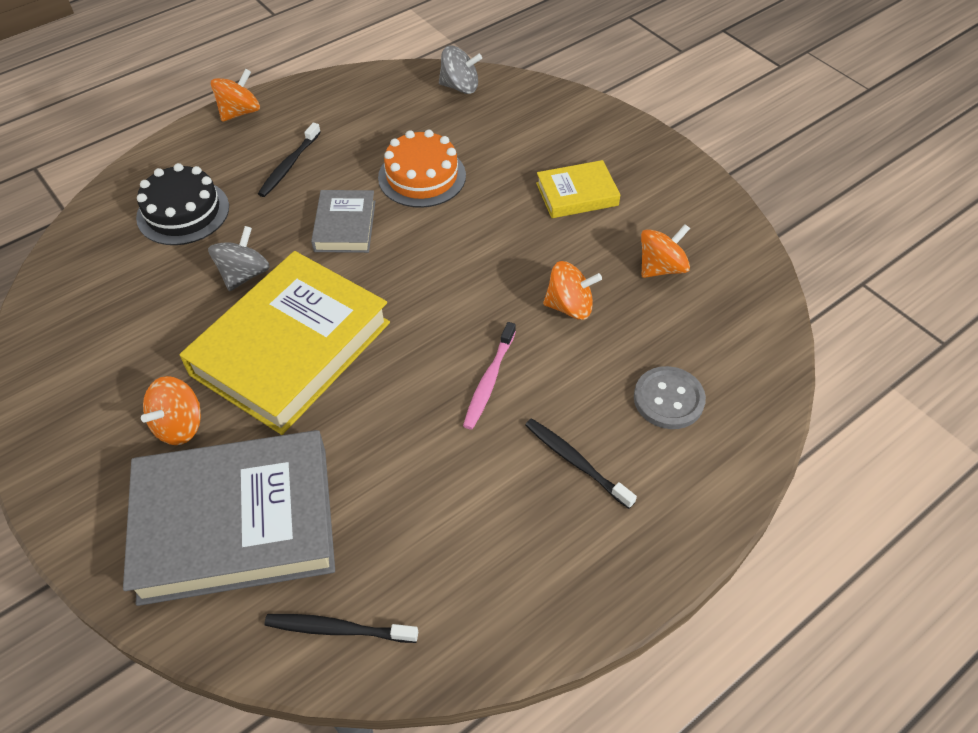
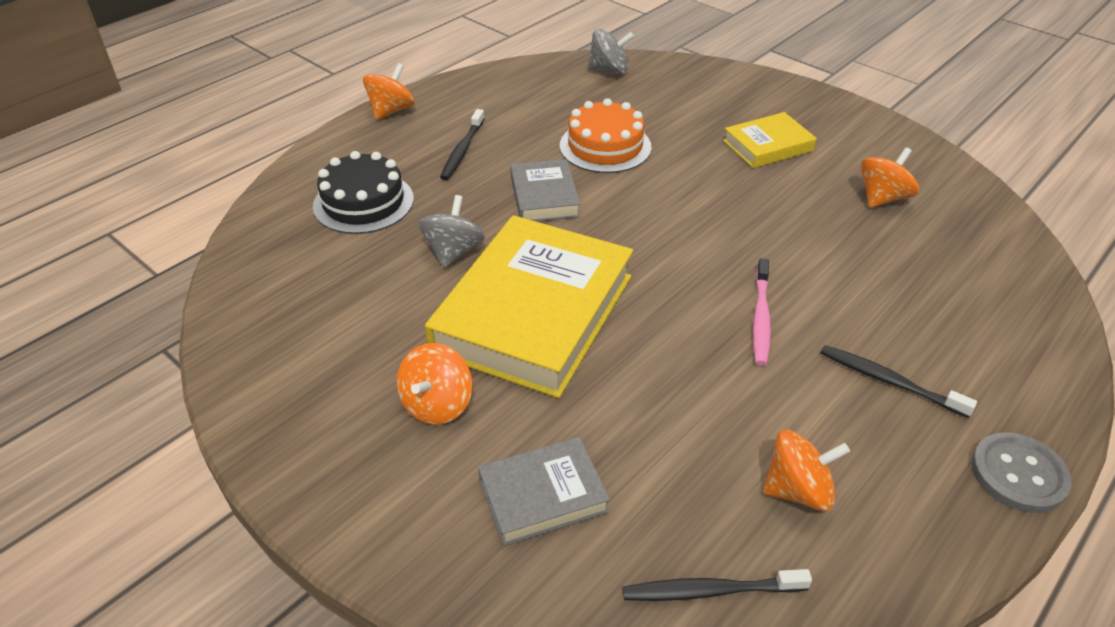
camera: 10 degrees left, 10 degrees down
grey book [123,430,335,606] -> grey book [478,437,610,546], size x0.49
orange spinning top [543,261,602,320] -> orange spinning top moved to [763,430,850,511]
grey button [634,366,706,429] -> grey button moved to [971,432,1072,513]

